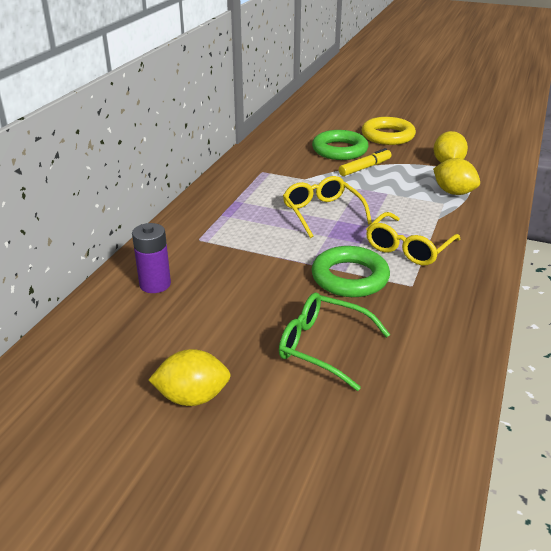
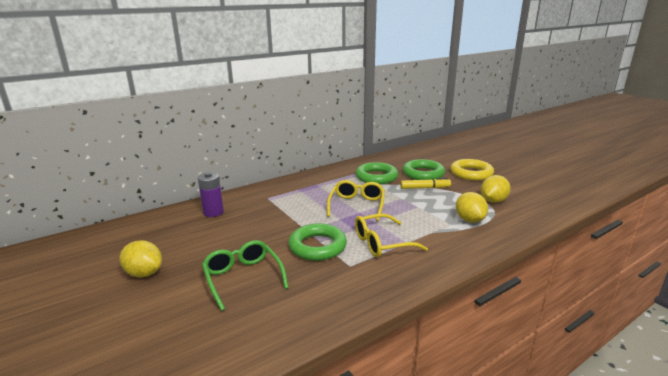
camera: 35 degrees right, 10 degrees down
none -> green ring [356,162,398,184]

